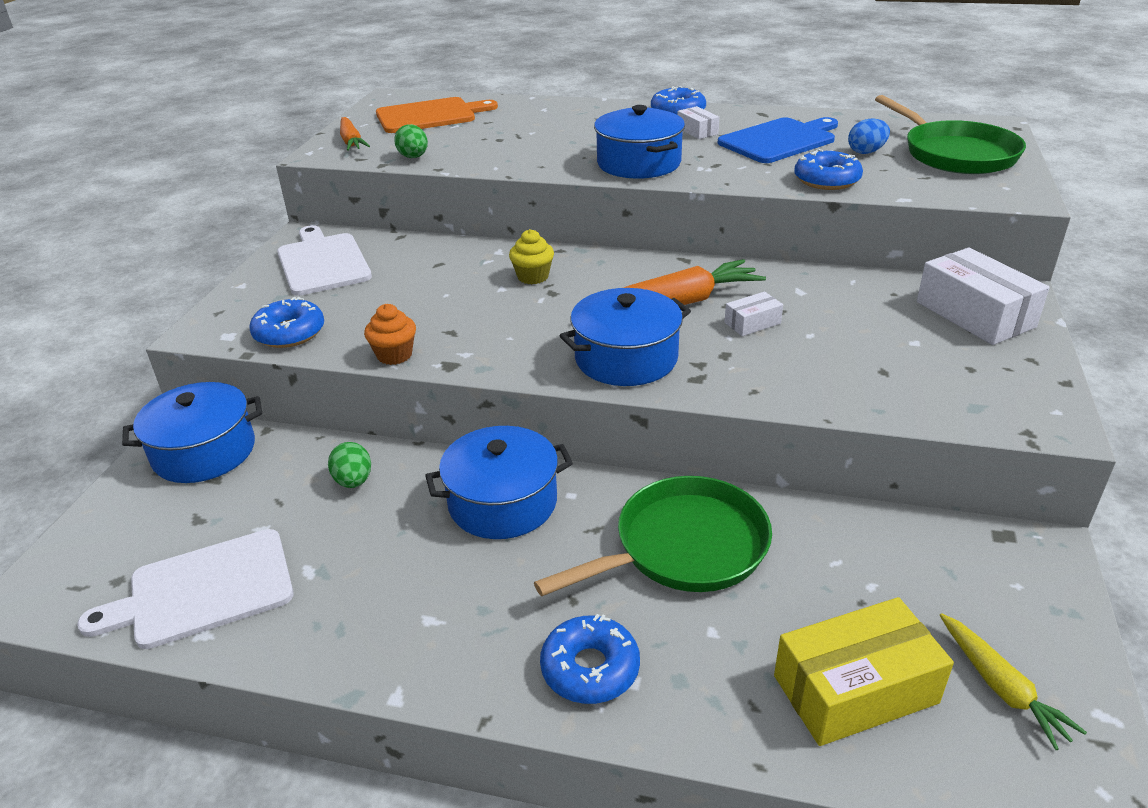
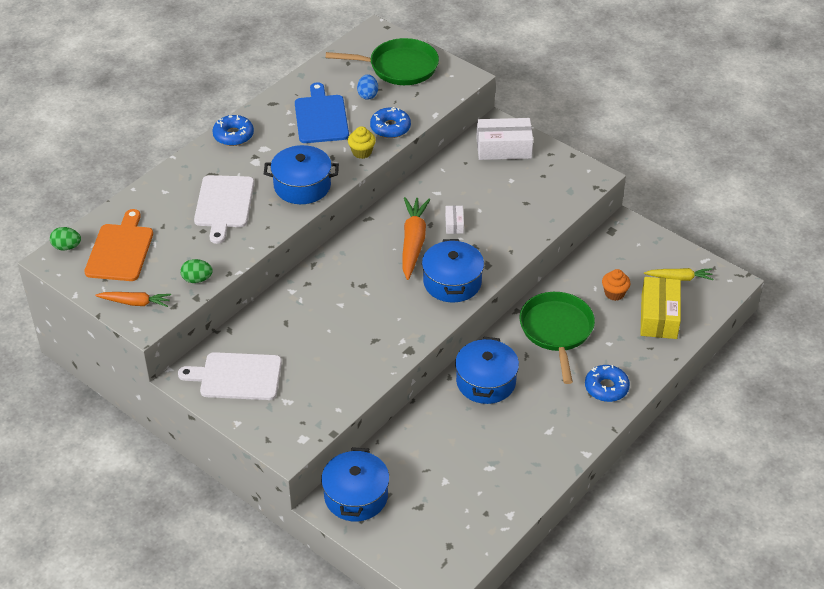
camera: 65 degrees left, 10 degrees up
white cutting board [77,529,294,649] -> white cutting board moved to [194,175,254,244]
blue donut [249,297,324,348] -> none
green egg [328,442,371,488] -> green egg moved to [50,227,81,250]
orange cupcake [364,304,416,365] -> orange cupcake moved to [602,269,631,301]
yellow cupcake [509,229,554,284] -> yellow cupcake moved to [348,126,376,159]
white box [677,106,719,139] -> none

